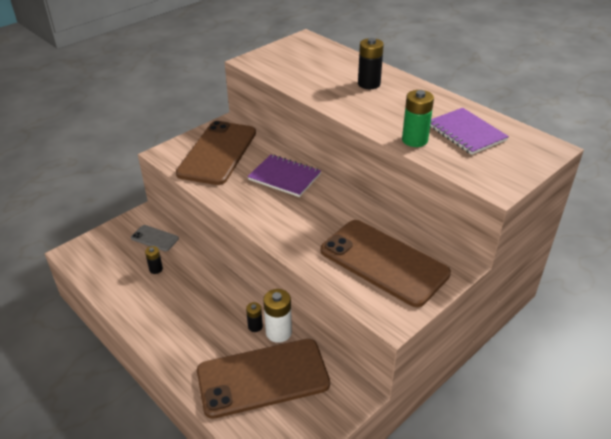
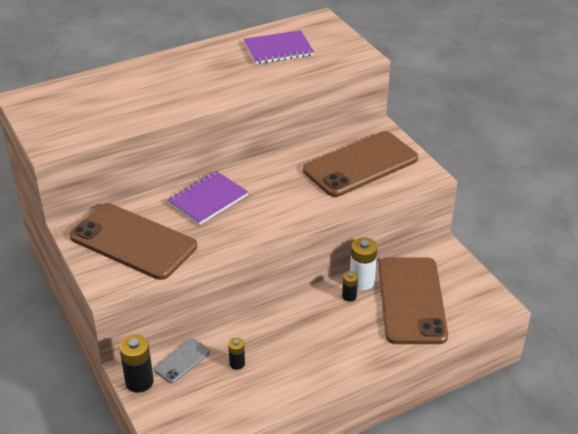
camera: 75 degrees left, 0 degrees up
black battery [358,38,384,89] -> black battery moved to [119,335,154,393]
green battery [402,90,434,147] -> none

